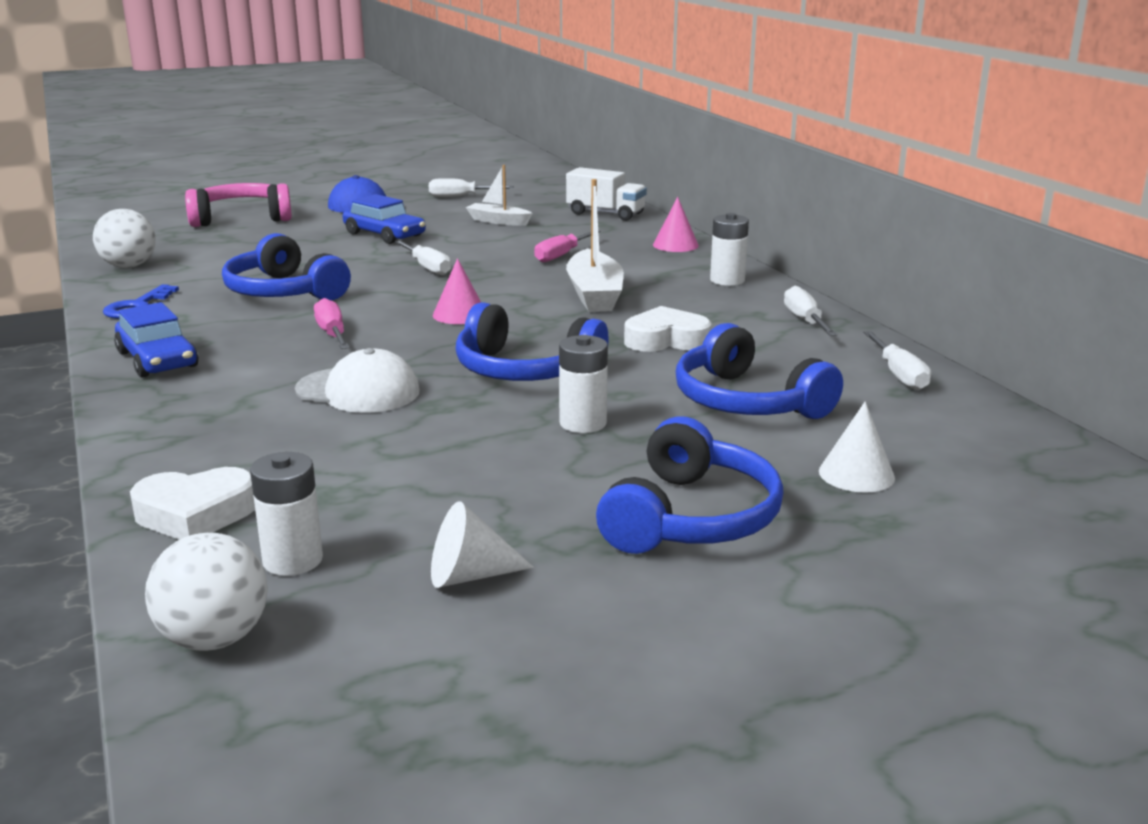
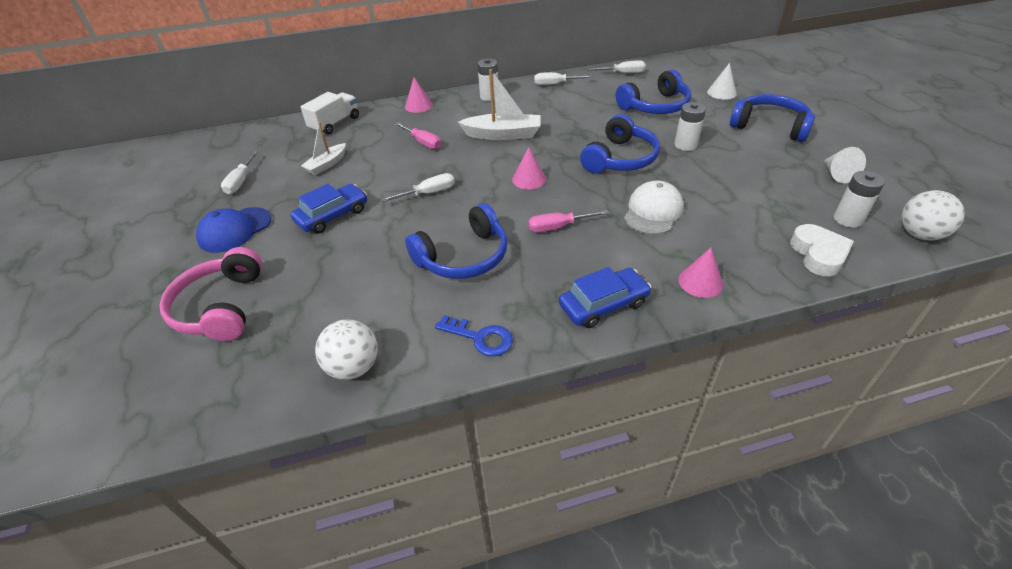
camera: 80 degrees left, 20 degrees up
white heart [624,306,711,352] -> none
none -> pink cone [678,248,723,298]

